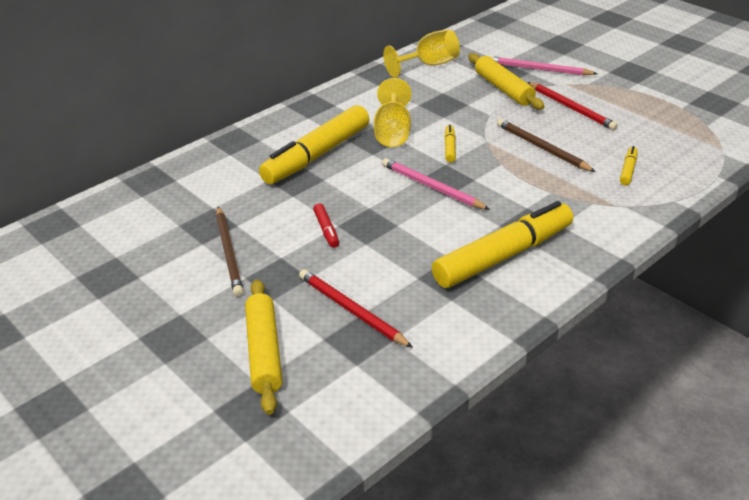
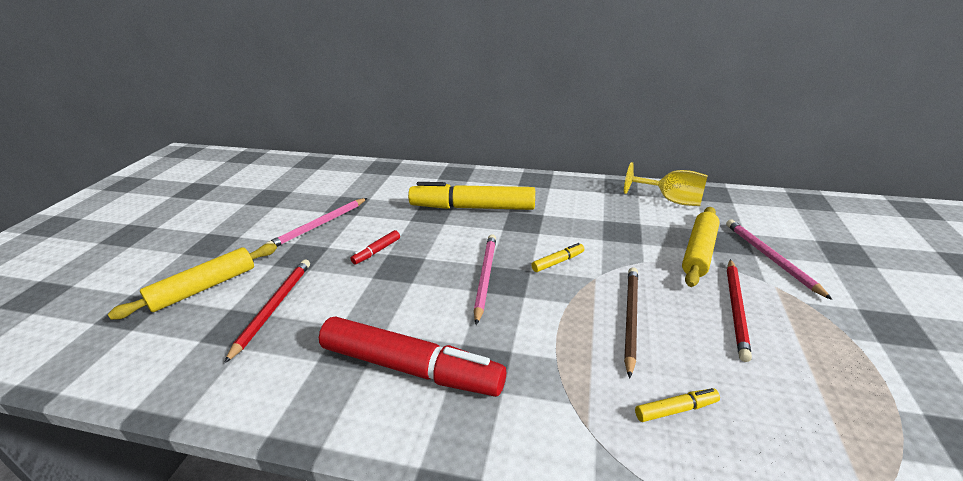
camera: 55 degrees right, 5 degrees down
brown pencil [216,206,244,296] -> pink pencil [266,198,367,247]
yellow goblet [374,78,411,147] -> none
yellow marker [432,201,573,288] -> red marker [319,316,506,397]

